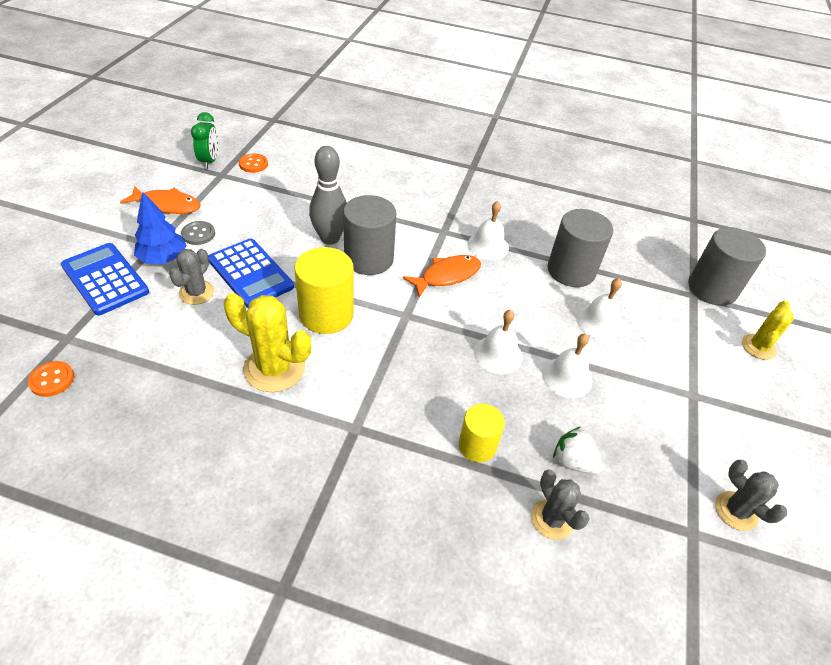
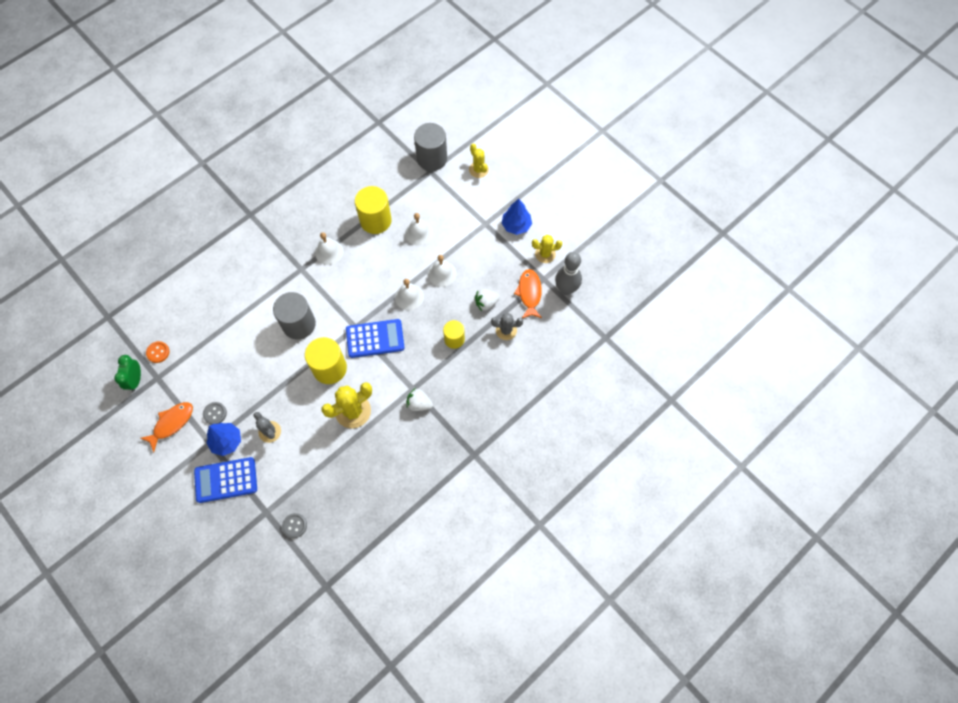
camera: 55 degrees left, 20 degrees up
orange button [28,361,74,397] -> grey button [282,513,307,538]
green clock [191,112,218,169] -> green clock turned 120 degrees counterclockwise [114,355,141,391]
blue calculator [208,238,294,308] -> blue calculator moved to [346,319,404,358]
grey bowling pin [309,146,347,245] -> grey bowling pin moved to [555,252,582,295]
orange fish [403,255,481,297] -> orange fish moved to [514,269,542,318]
grey cylinder [548,209,613,287] -> yellow cylinder [355,186,392,234]
grey cactus [715,460,787,531] -> yellow cactus [532,235,562,263]
none -> white strawberry [406,388,433,411]
none -> blue tree [502,199,532,235]

